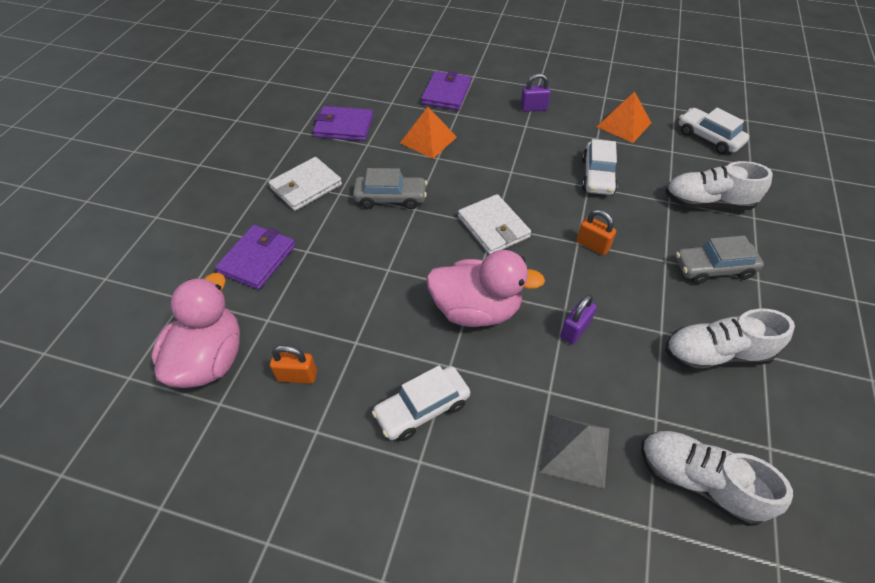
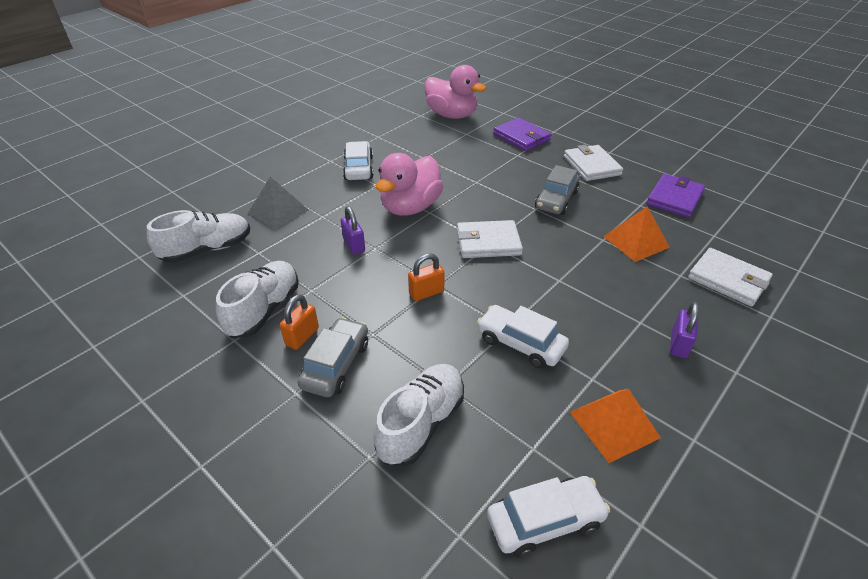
camera: 115 degrees right, 10 degrees down
orange padlock [270,345,317,384] -> orange padlock moved to [280,294,319,350]
purple wallet [421,71,471,110] -> white wallet [688,248,773,307]

